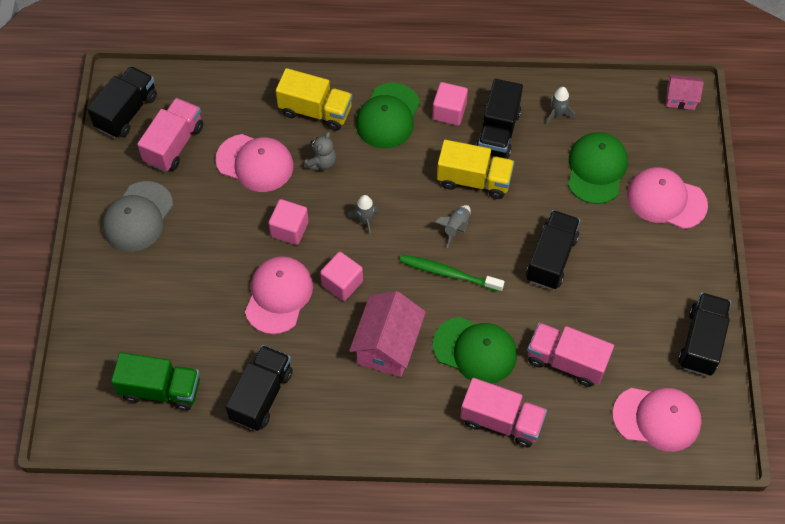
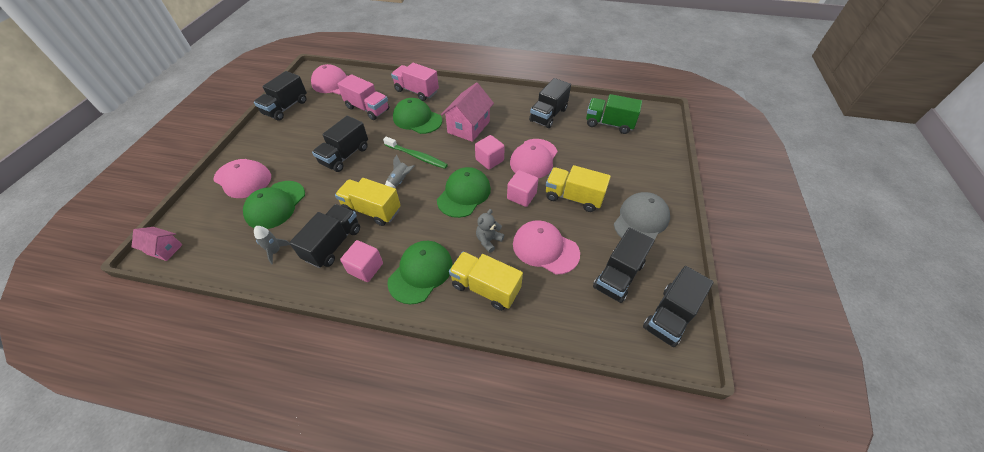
camera: 170 degrees left, 10 degrees down
pink truck [137,98,203,172] -> black truck [593,228,655,303]
grey rocket [348,195,379,237] -> green cap [437,167,491,218]
none -> yellow truck [546,165,611,212]

